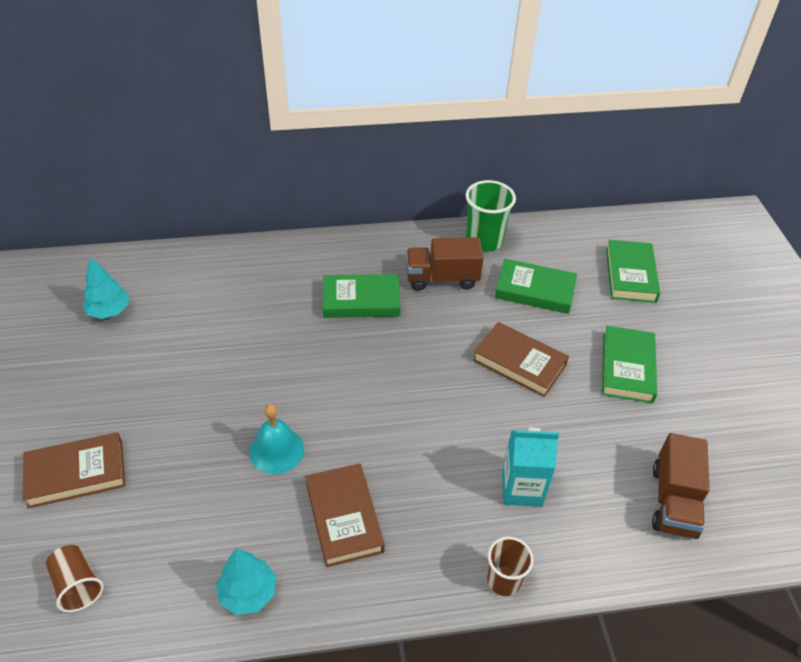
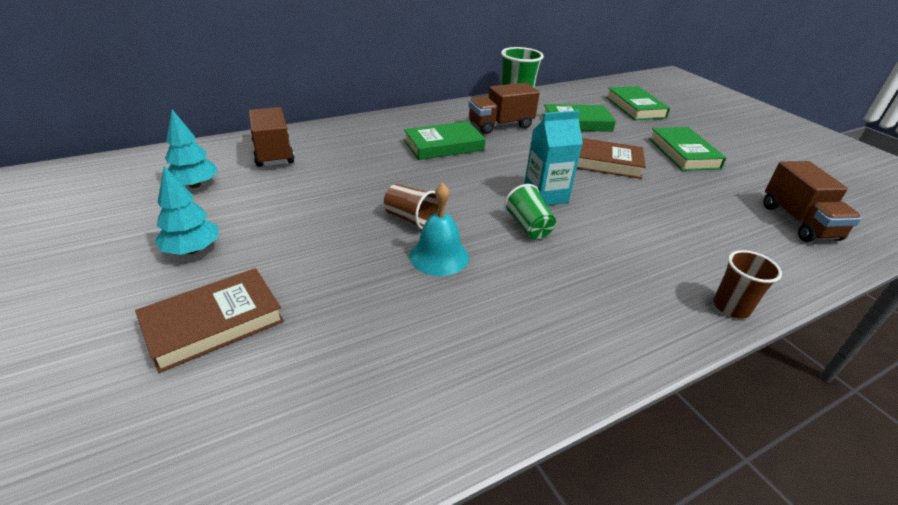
camera: 20 degrees left, 10 degrees down
brown cup [46,545,104,612] -> brown cup moved to [384,184,438,229]
turquoise tree [216,548,276,615] -> turquoise tree moved to [155,166,219,255]
brown book [305,463,385,567] -> none
turquoise carton [502,427,559,507] -> turquoise carton moved to [524,110,583,206]
none -> brown truck [249,107,294,167]
none -> green cup [504,184,556,239]

